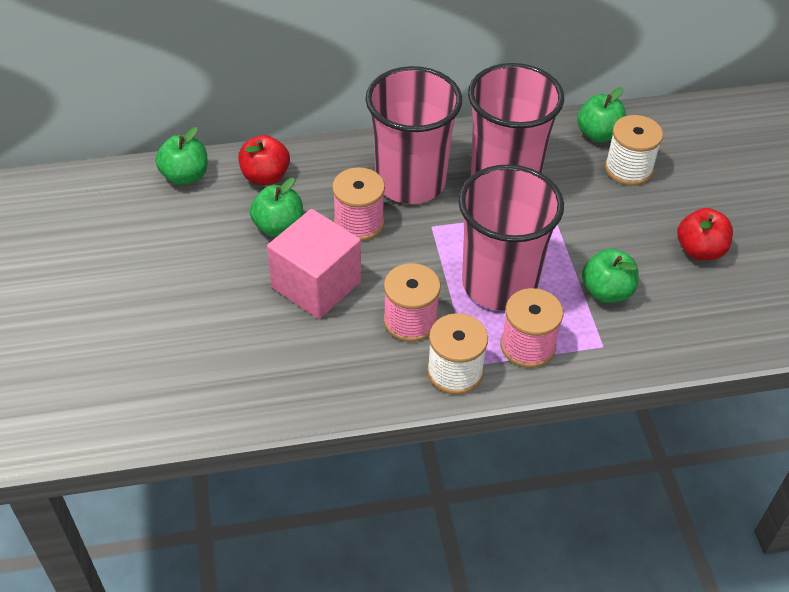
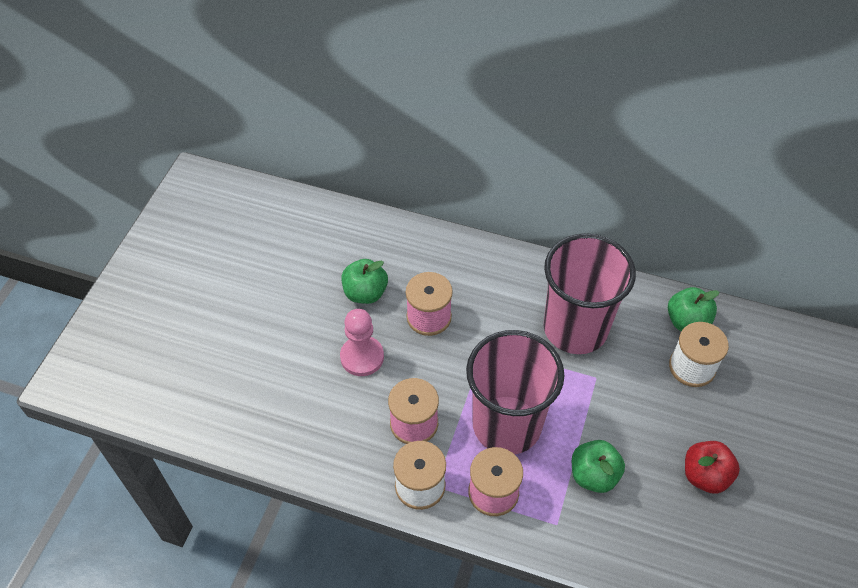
camera: 30 degrees right, 5 degrees up
green apple [156,127,208,185] -> none
red apple [238,135,290,185] -> none
pink cube [267,209,361,319] -> pink pawn [340,309,384,376]
pink cup [365,66,462,204] -> none

